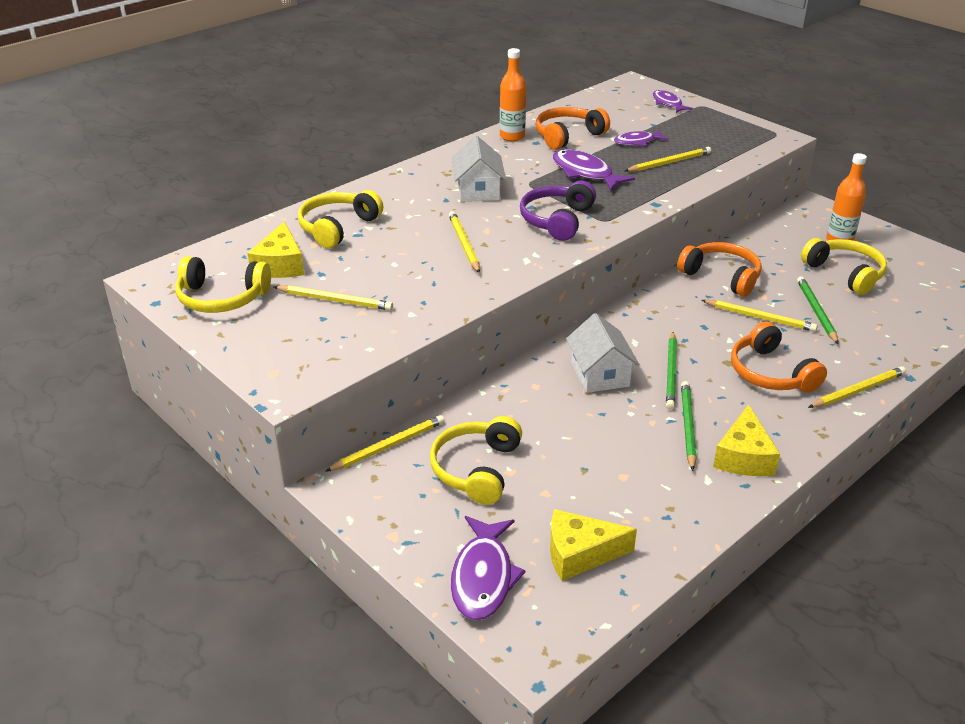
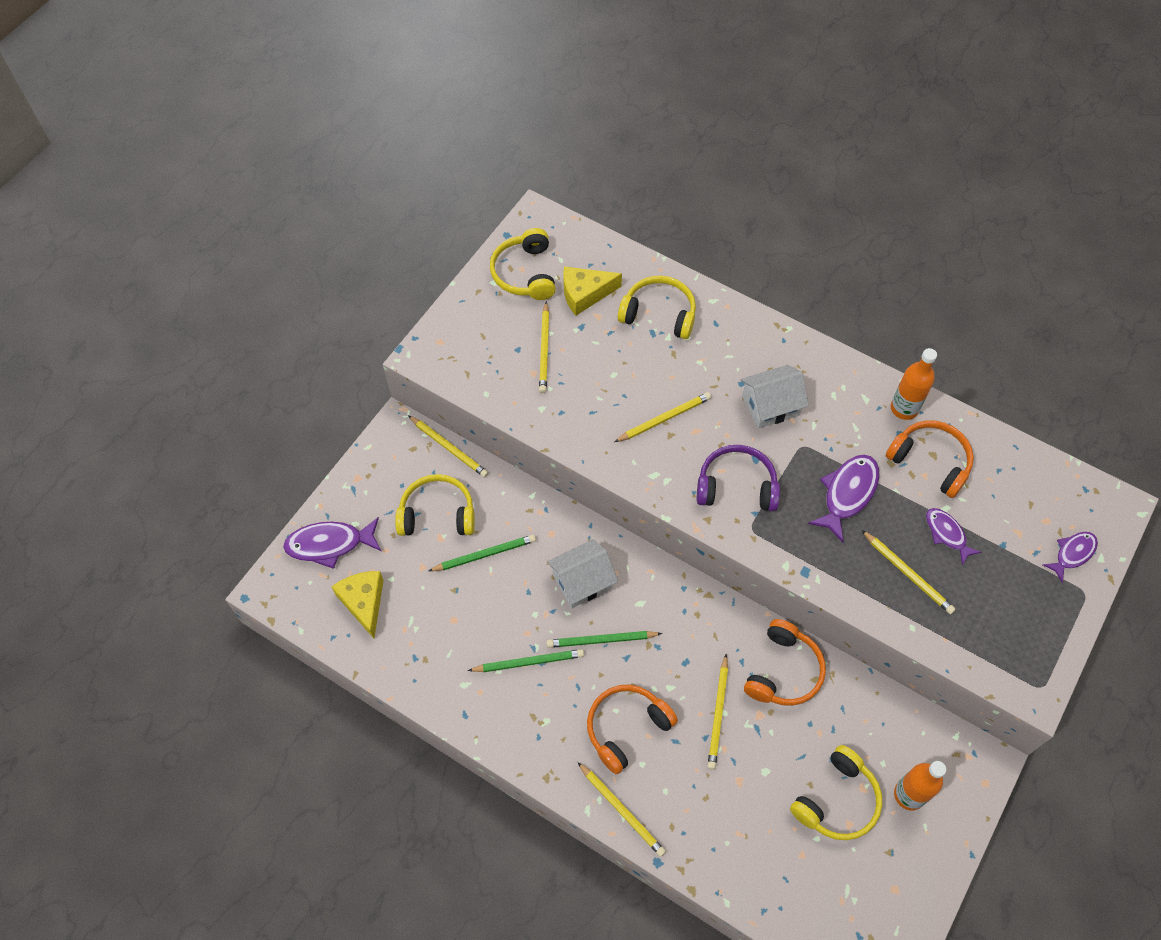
camera: 75 degrees right, 25 degrees up
yellow cheese [713,404,780,476] -> none
green pencil [797,276,839,344] -> green pencil moved to [429,535,536,571]

